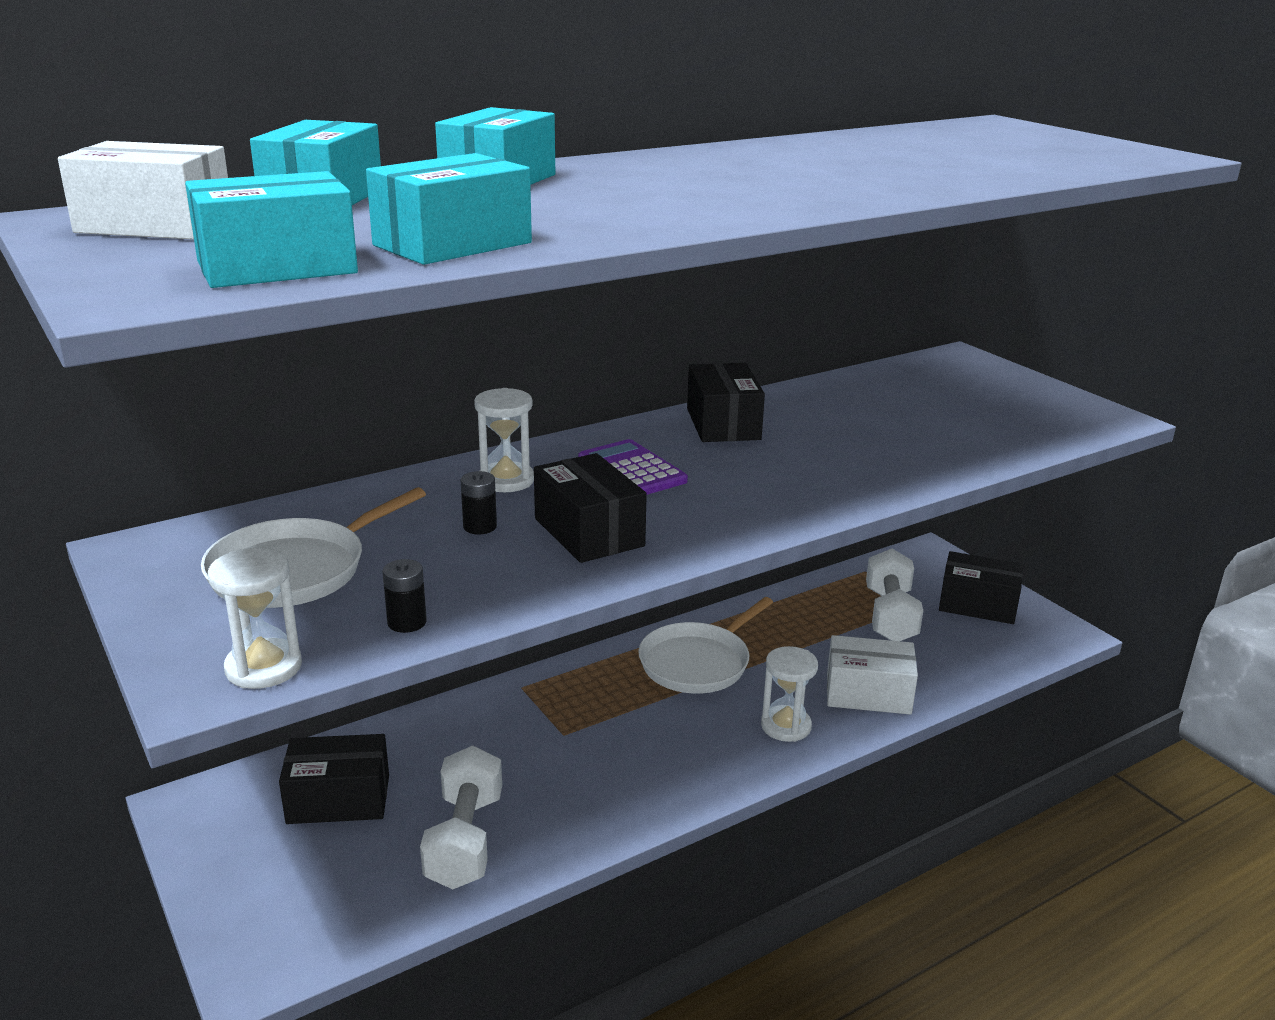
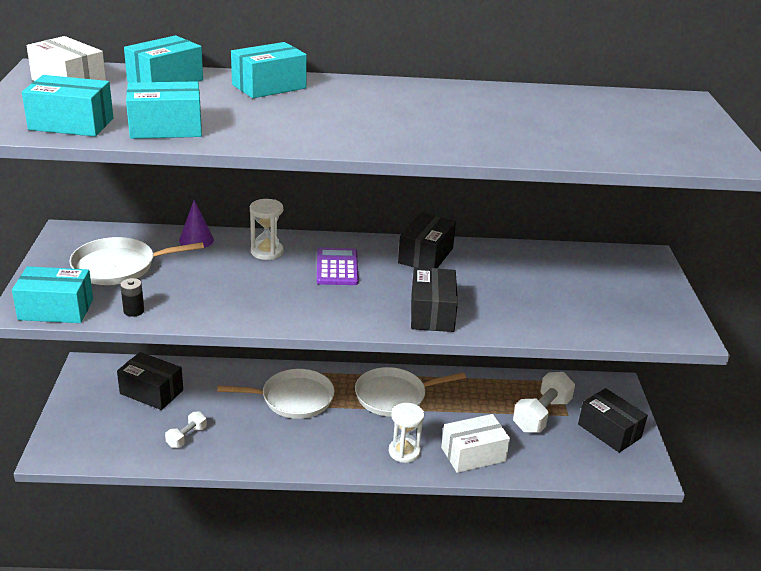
camera: 30 degrees right, 5 degrees up
white hourglass [208,548,302,689] -> turquoise box [12,266,93,323]
white dumbbell [420,746,502,889] -> white dumbbell [165,411,207,448], size x0.54
black battery [461,471,497,534] -> none
black box [534,453,647,563] -> black box moved to [411,267,458,332]
white box [827,635,918,715] -> white box turned 60 degrees counterclockwise [441,414,510,473]
none -> purple cone [179,200,214,248]
none -> white pan [217,369,335,419]

